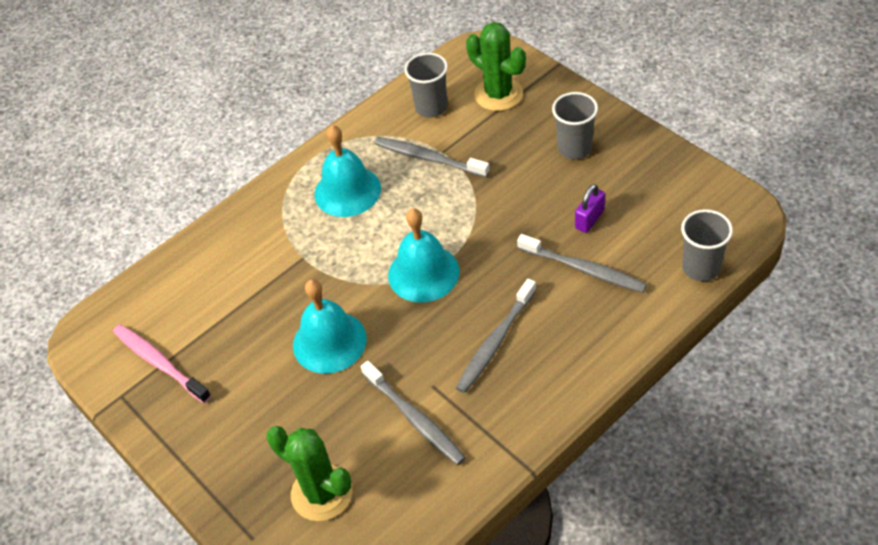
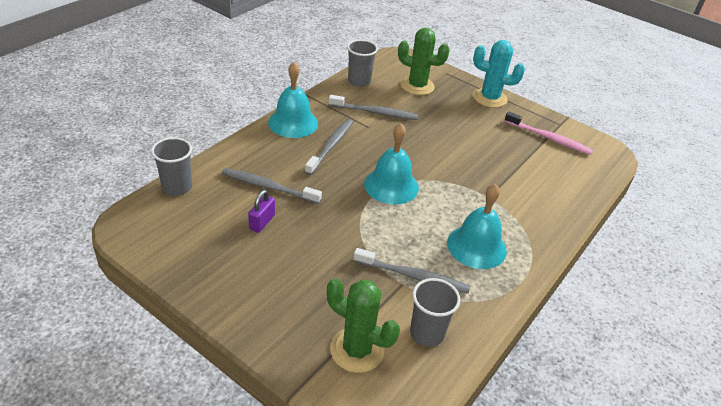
camera: 160 degrees right, 10 degrees down
turquoise bell [293,279,367,374] -> turquoise bell moved to [268,62,318,138]
grey toothbrush [361,361,466,465] -> grey toothbrush turned 150 degrees clockwise [329,95,418,120]
grey cup [552,92,598,159] -> grey cup moved to [347,40,378,87]
none -> turquoise cactus [473,40,525,108]

